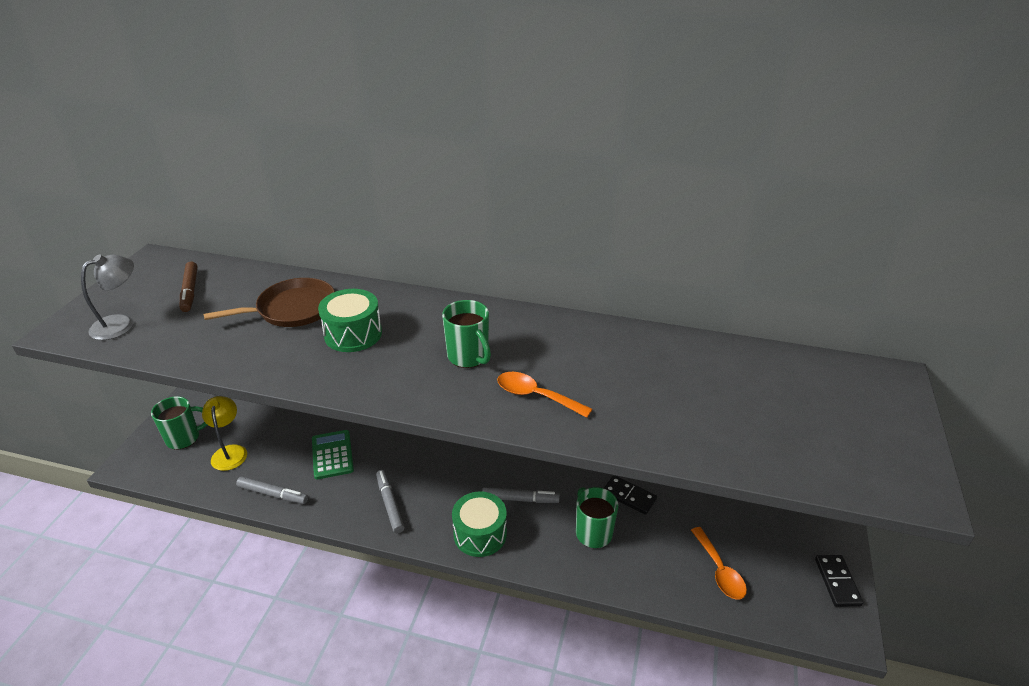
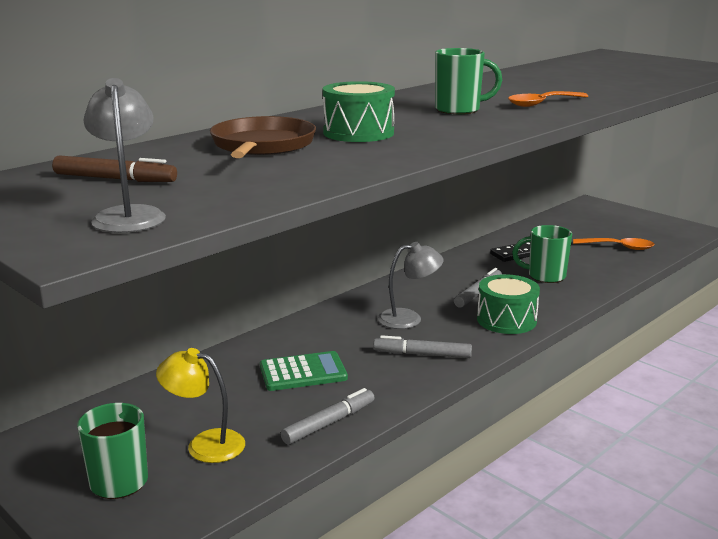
camera: 60 degrees left, 15 degrees down
green calculator [312,430,354,479] -> green calculator turned 150 degrees clockwise [260,351,348,391]
black domino [815,555,863,607] -> none
none -> grey lamp [378,242,444,329]

